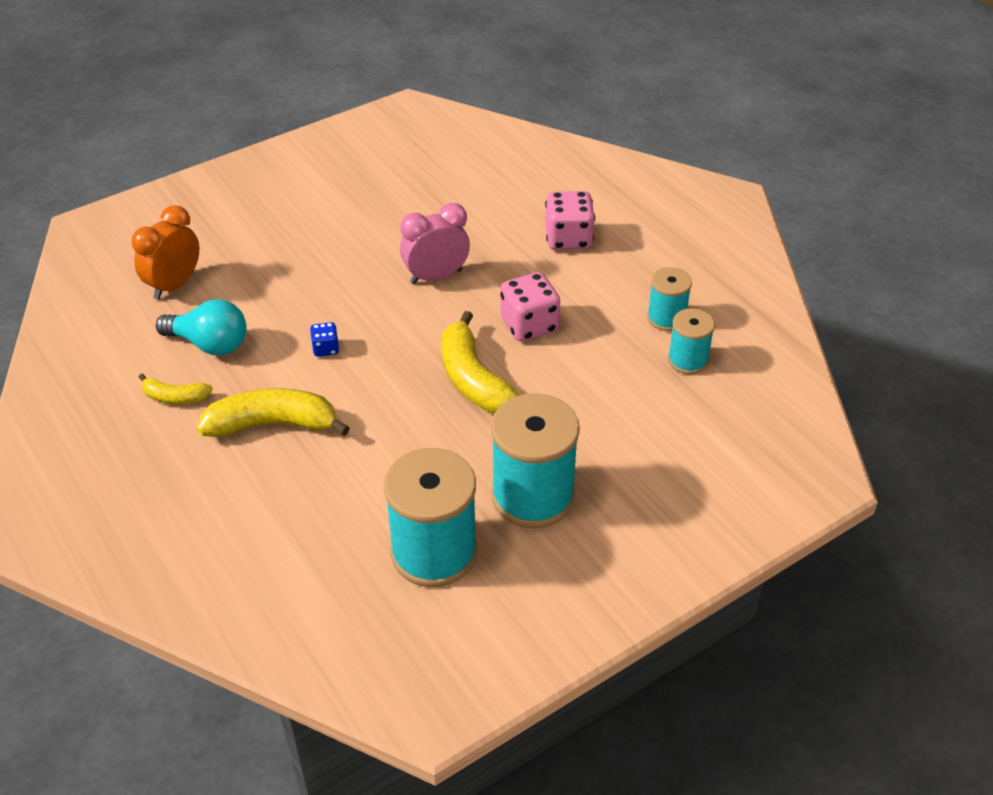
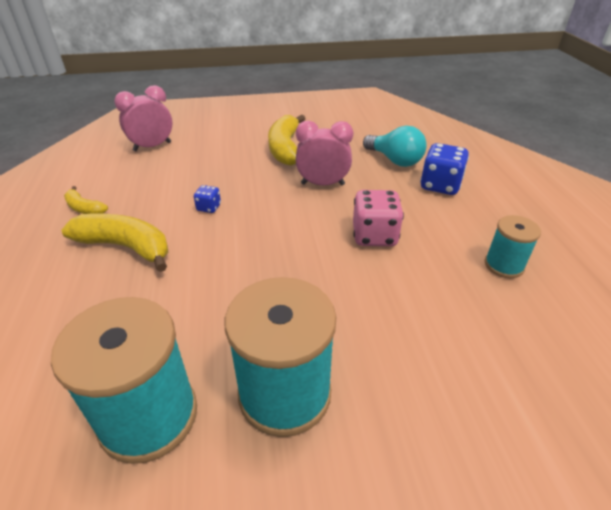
camera: 25 degrees right, 5 degrees down
orange clock [132,205,199,300] -> pink clock [114,85,172,151]
turquoise light bulb [156,299,247,355] -> turquoise light bulb moved to [363,126,427,167]
yellow banana [441,311,519,413] -> yellow banana moved to [268,115,305,166]
pink dice [545,191,595,250] -> blue dice [420,143,469,195]
turquoise spool [668,308,715,374] -> none

